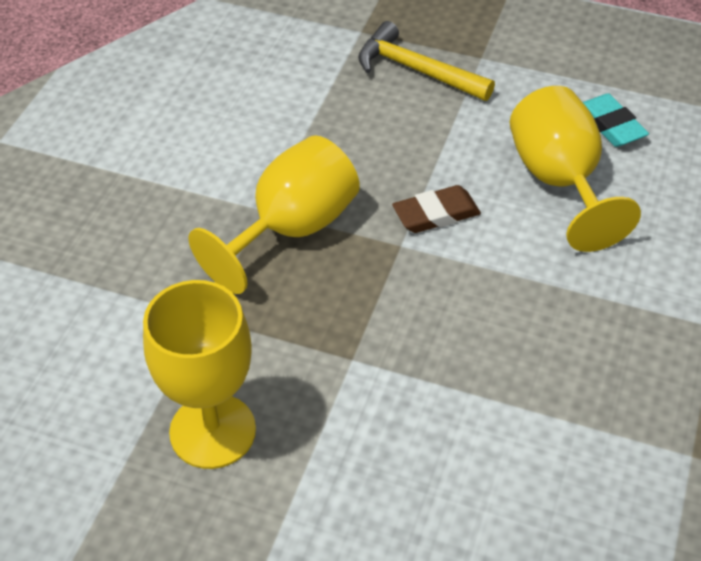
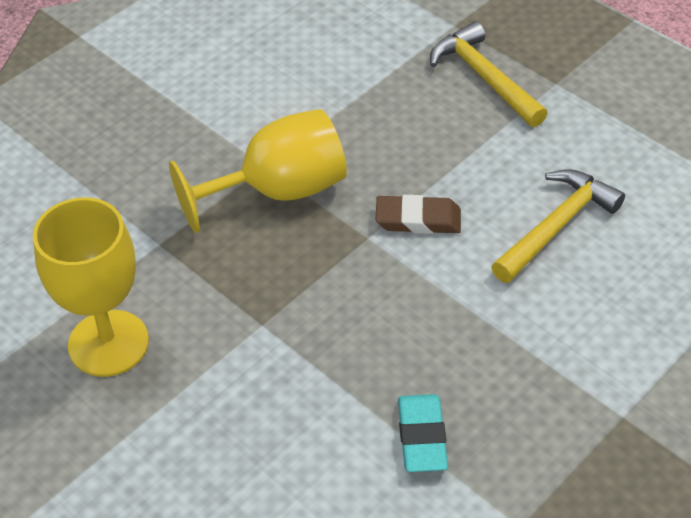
camera: 25 degrees right, 0 degrees up
yellow goblet [509,86,641,252] -> yellow hammer [491,169,625,283]
turquoise eraser [583,93,649,147] -> turquoise eraser moved to [398,394,448,472]

